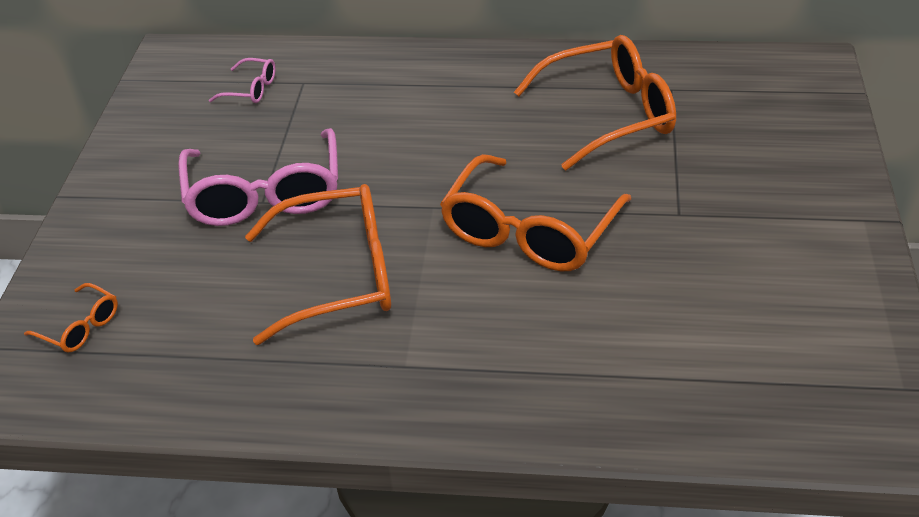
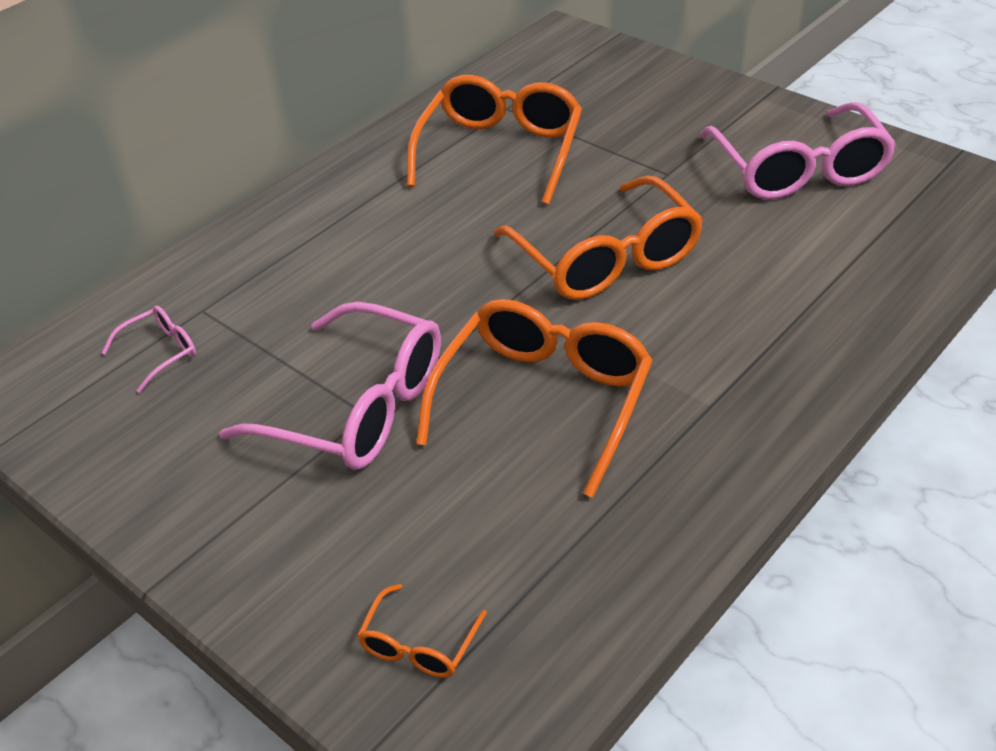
camera: 55 degrees left, 0 degrees up
orange glasses [24,283,118,352] -> orange glasses turned 135 degrees clockwise [357,584,487,678]
none -> pink glasses [700,102,896,200]

